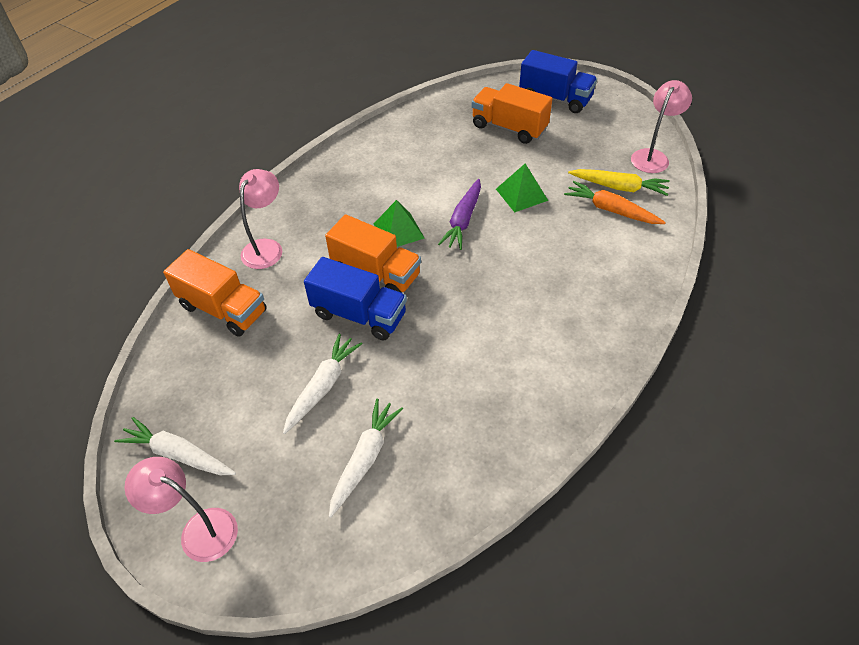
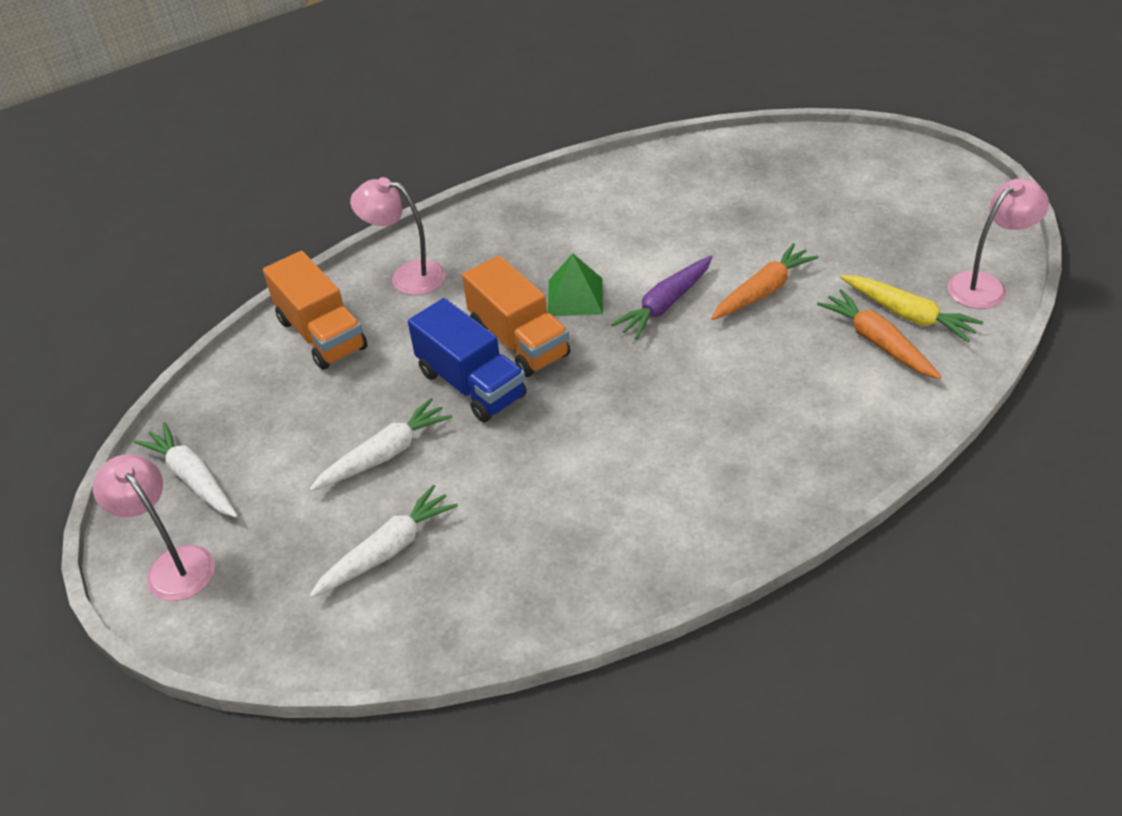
camera: 25 degrees right, 5 degrees down
pink lamp [239,169,282,269] -> pink lamp turned 120 degrees counterclockwise [350,177,445,295]
orange truck [472,83,553,144] -> none
green pyramid [496,164,548,212] -> orange carrot [711,243,819,320]
blue truck [519,50,597,113] -> none

